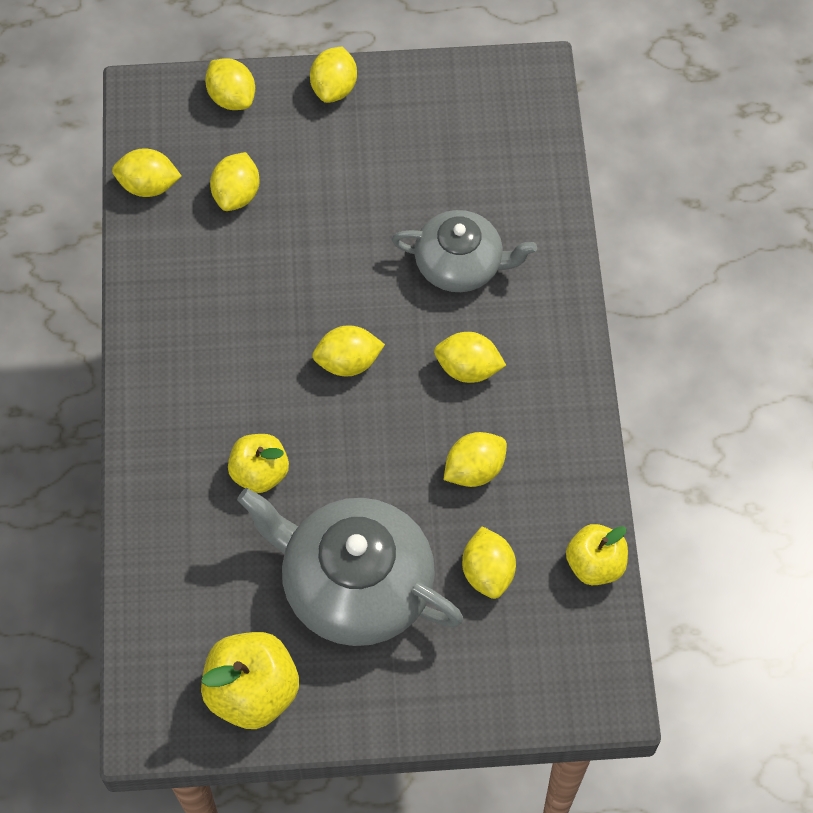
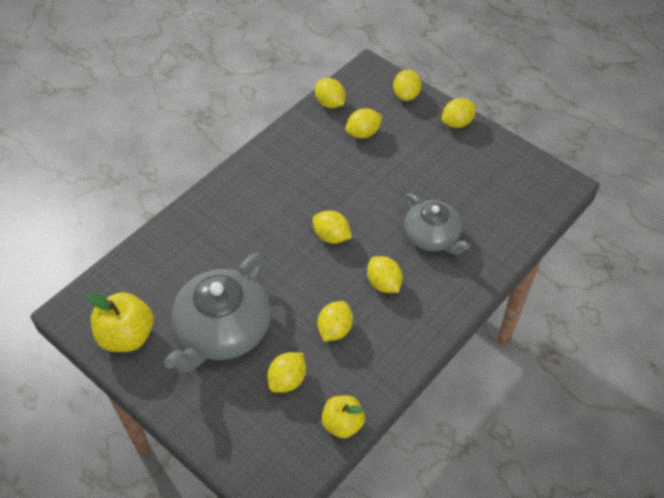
camera: 45 degrees right, 10 degrees down
yellow apple [228,434,289,493] -> none
grey teapot [237,488,463,646] -> grey teapot turned 135 degrees counterclockwise [164,253,271,372]
yellow lemon [444,432,507,487] -> yellow lemon turned 75 degrees counterclockwise [317,301,353,342]

